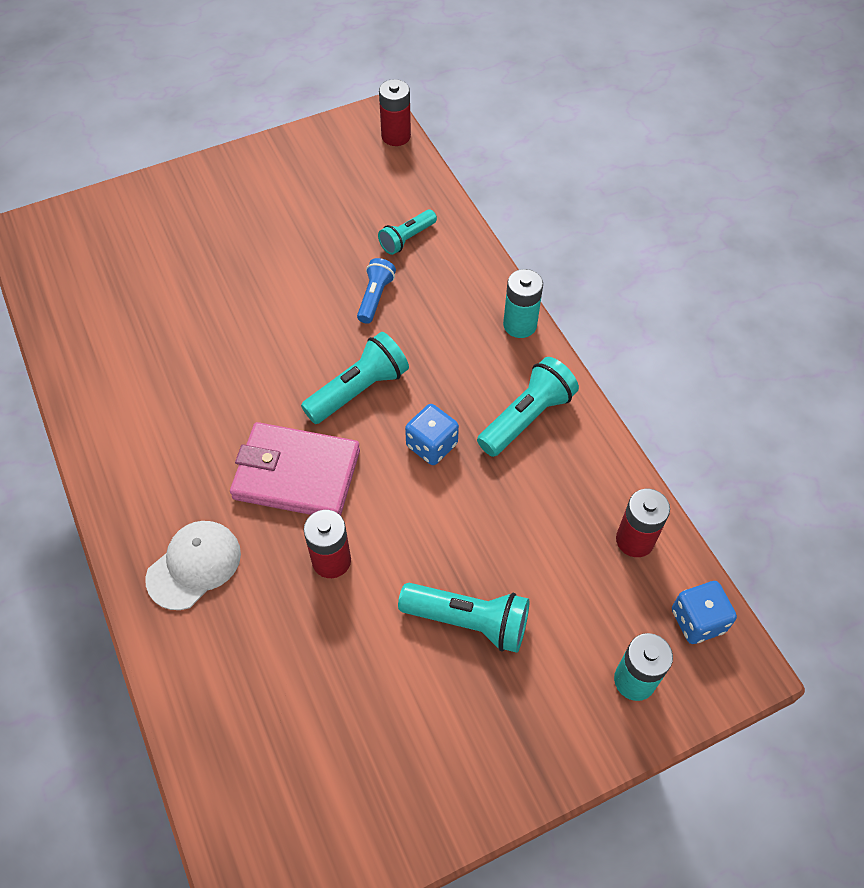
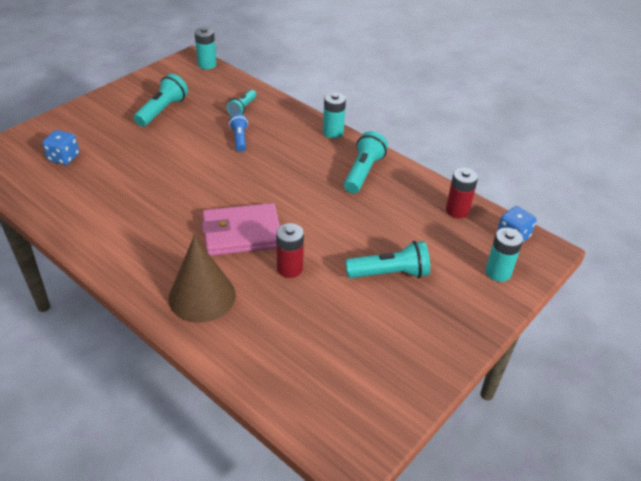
camera: 25 degrees left, 15 degrees down
white cap [145,521,241,610] -> brown cone [168,235,236,323]
turquoise flashlight [301,332,409,424] -> turquoise flashlight moved to [134,74,188,127]
red battery [379,79,411,146] -> turquoise battery [195,27,217,69]
blue dice [405,404,459,465] -> blue dice moved to [42,130,79,165]

